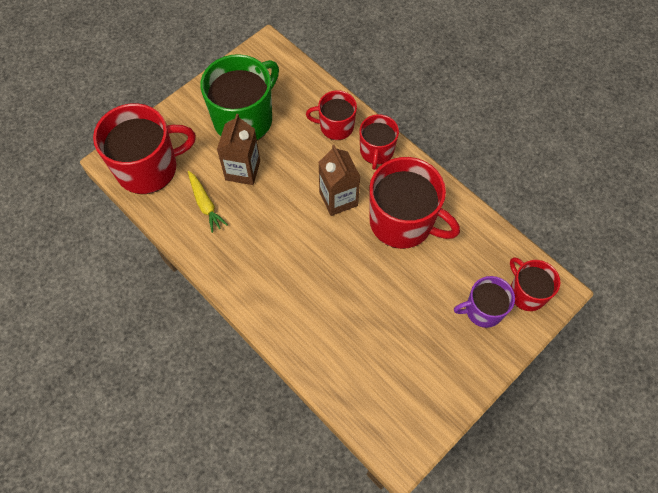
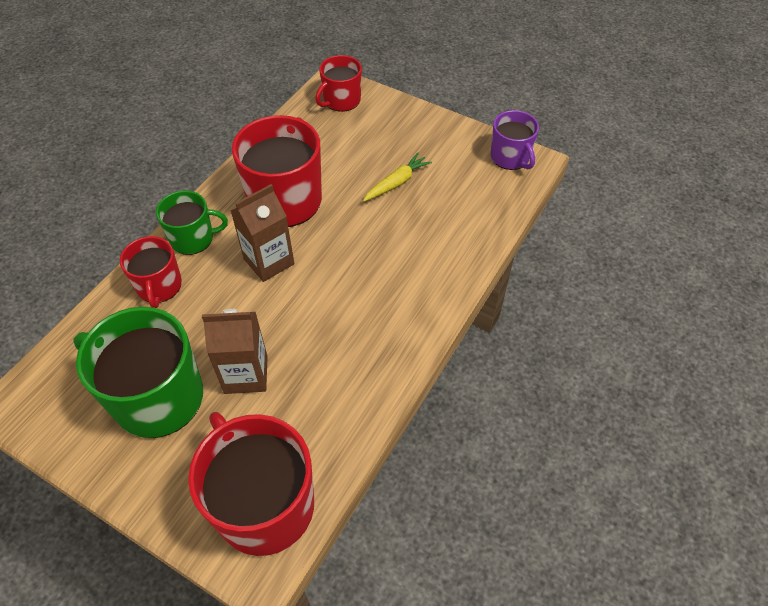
camera: 105 degrees left, 10 degrees down
yellow carrot [188,171,228,233] -> yellow carrot moved to [363,153,432,202]
red mug [360,114,399,170] -> green mug [156,191,228,255]
purple mug [454,276,515,328] -> purple mug moved to [491,110,539,170]

